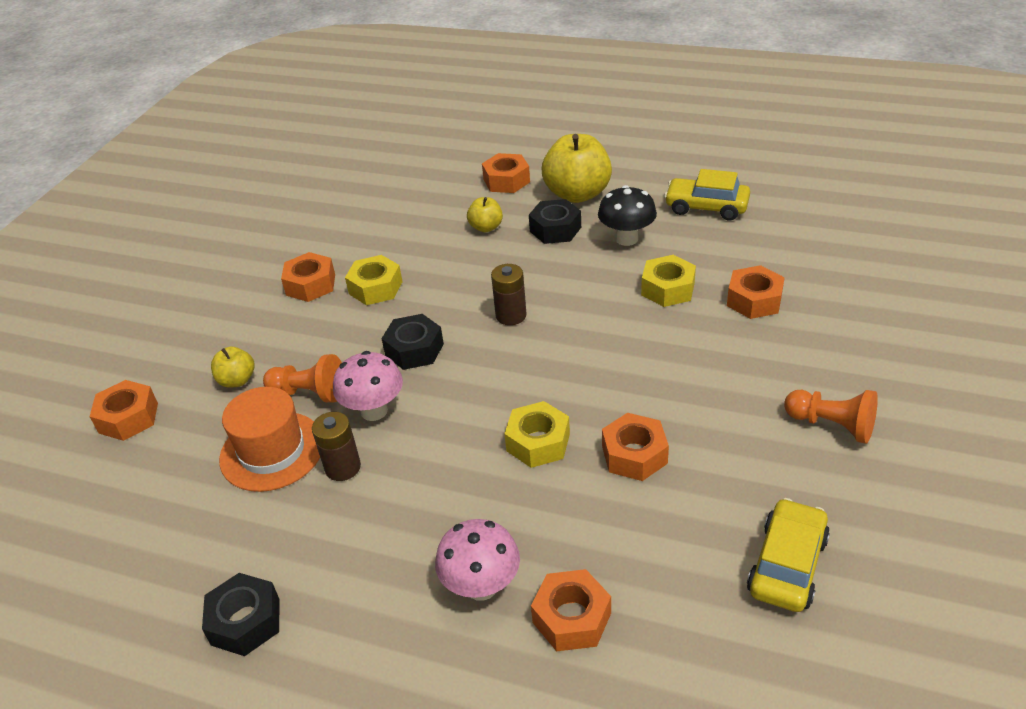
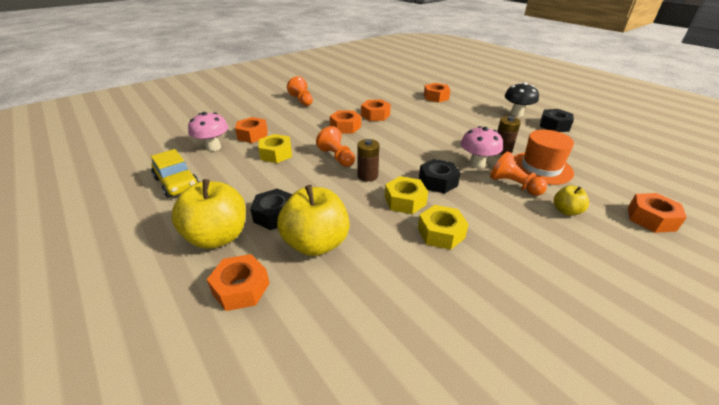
camera: 150 degrees left, 5 degrees down
orange nut [281,252,335,302] -> orange nut moved to [330,110,361,133]
pink mushroom [435,519,520,601] -> pink mushroom moved to [188,112,228,151]
yellow apple [467,197,503,232] -> yellow apple [277,185,350,256], size x1.99
yellow nut [504,401,570,468] -> yellow nut moved to [385,176,428,214]
black mushroom [598,185,657,246] -> black mushroom moved to [505,82,539,117]
yellow car [747,498,830,612] -> none
none -> orange pawn [316,126,355,167]

